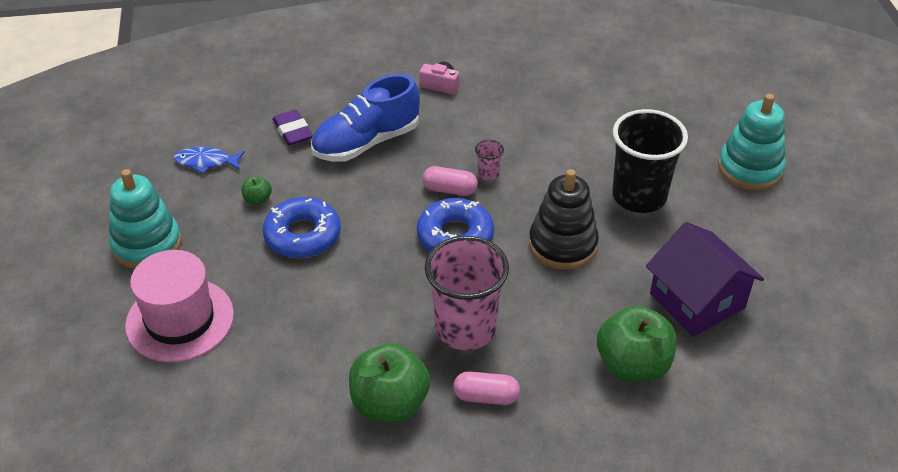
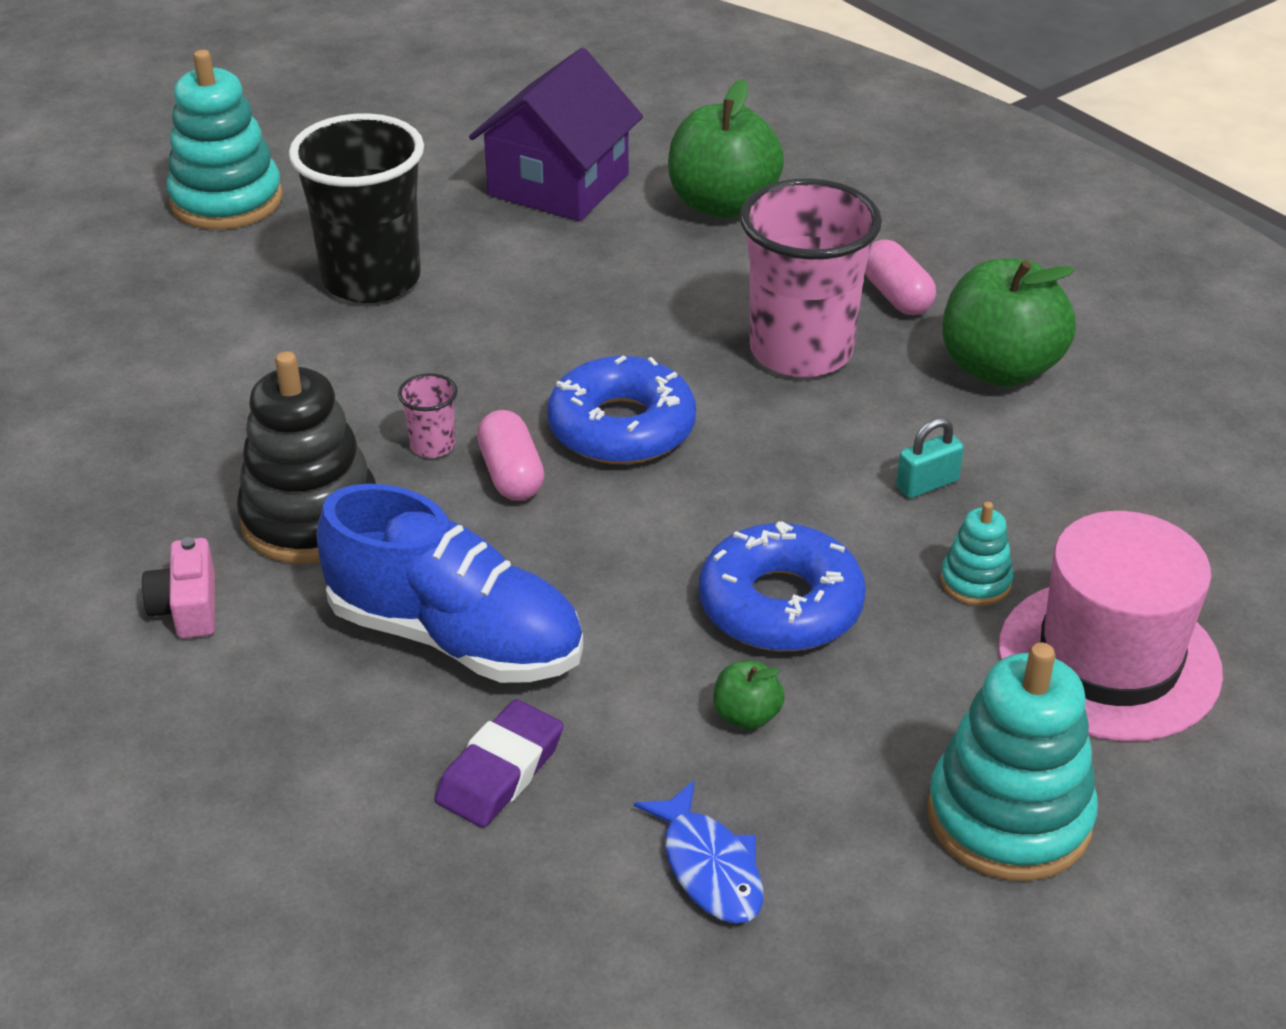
camera: 120 degrees left, 5 degrees down
black stacking toy [529,169,599,270] -> black stacking toy moved to [237,351,376,564]
none -> turquoise padlock [896,418,964,498]
none -> turquoise stacking toy [940,502,1014,606]

